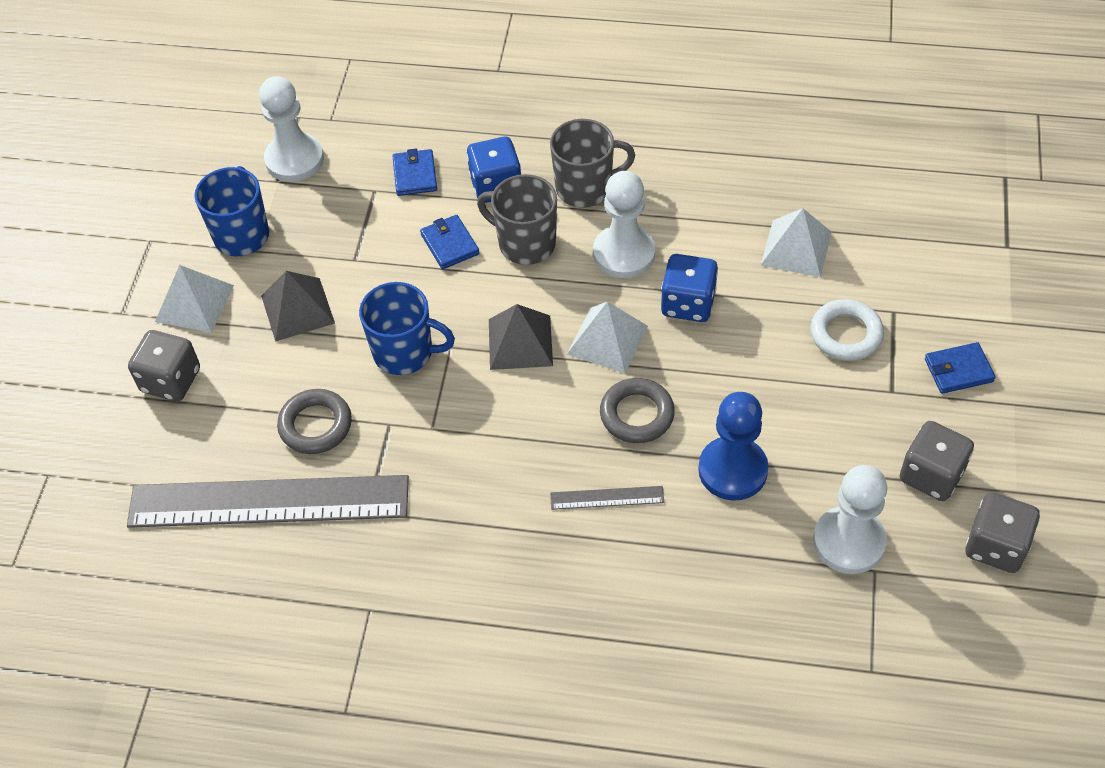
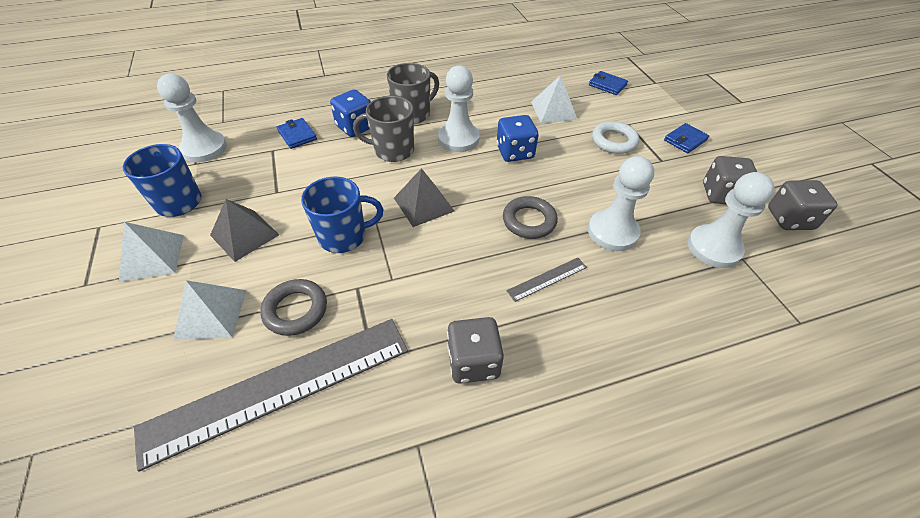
camera: 30 degrees left, 5 degrees down
grey dice [128,330,200,401] -> grey dice moved to [447,317,504,384]
blue wallet [420,215,479,269] -> blue wallet moved to [589,71,628,95]
white pyramid [567,302,648,374] -> white pyramid moved to [173,280,247,340]
blue pawn [698,392,768,501] -> white pawn [588,156,654,251]

